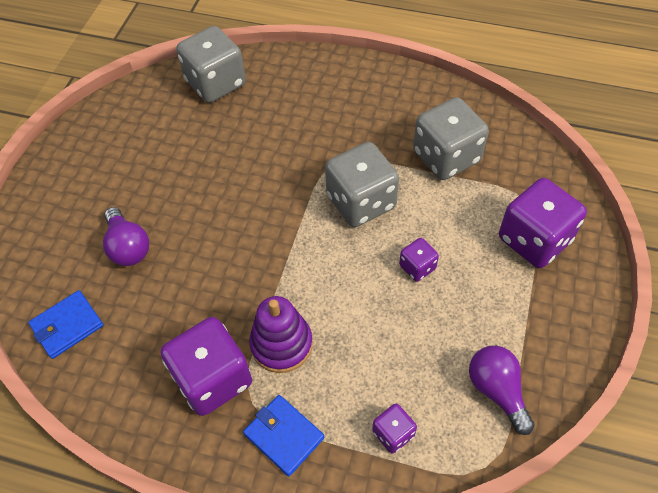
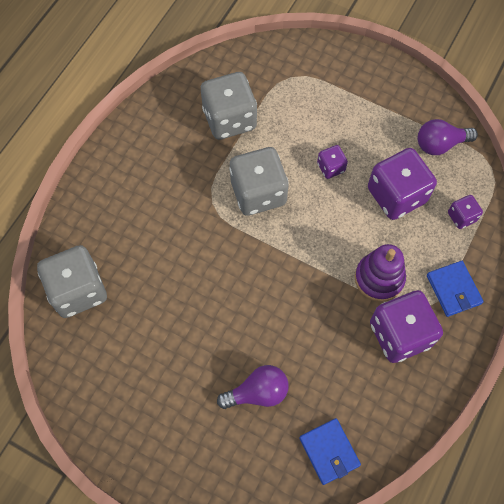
camera: 80 degrees left, 10 degrees up
blue wallet [243,395,324,476] -> blue wallet turned 75 degrees counterclockwise [427,261,483,317]
purple dice [499,178,587,268] -> purple dice moved to [368,148,437,220]

